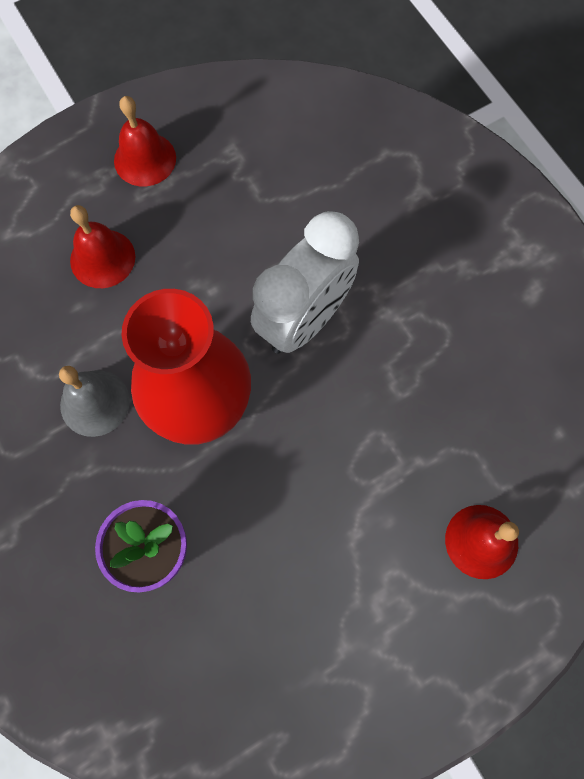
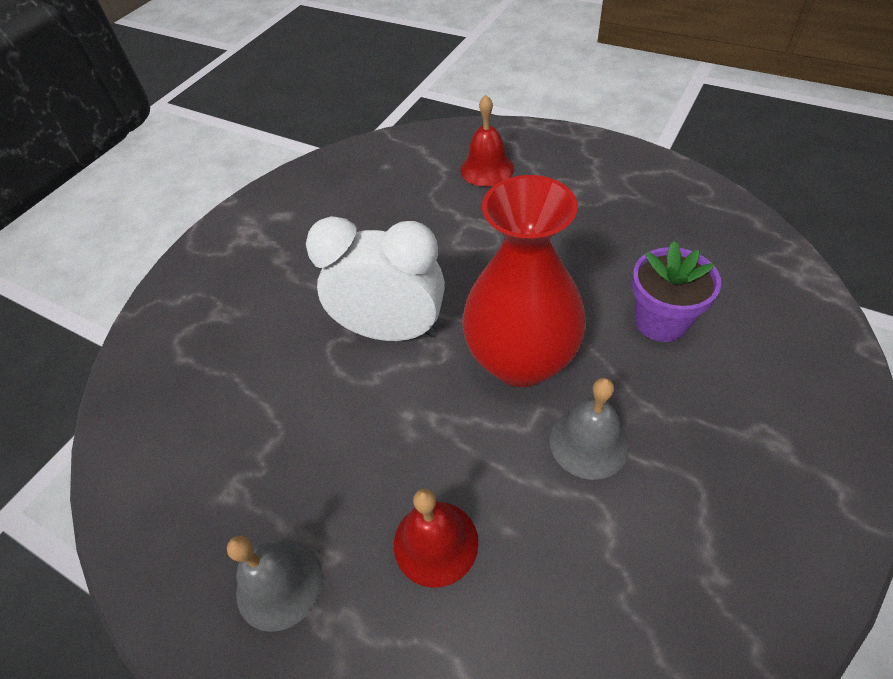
camera: 115 degrees left, 20 degrees down
red bell [114,96,176,186] -> grey bell [227,536,323,632]

